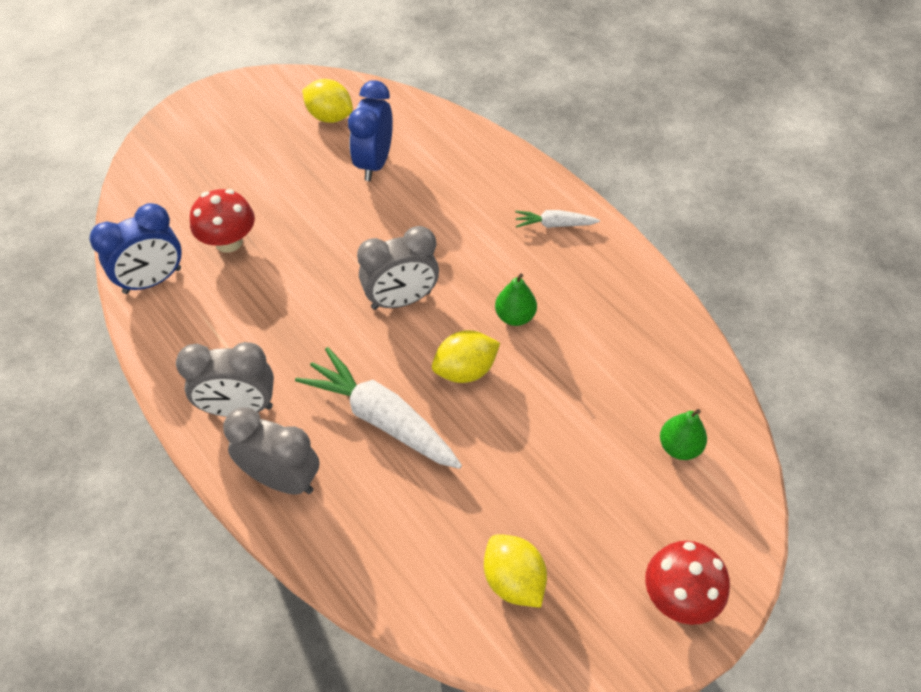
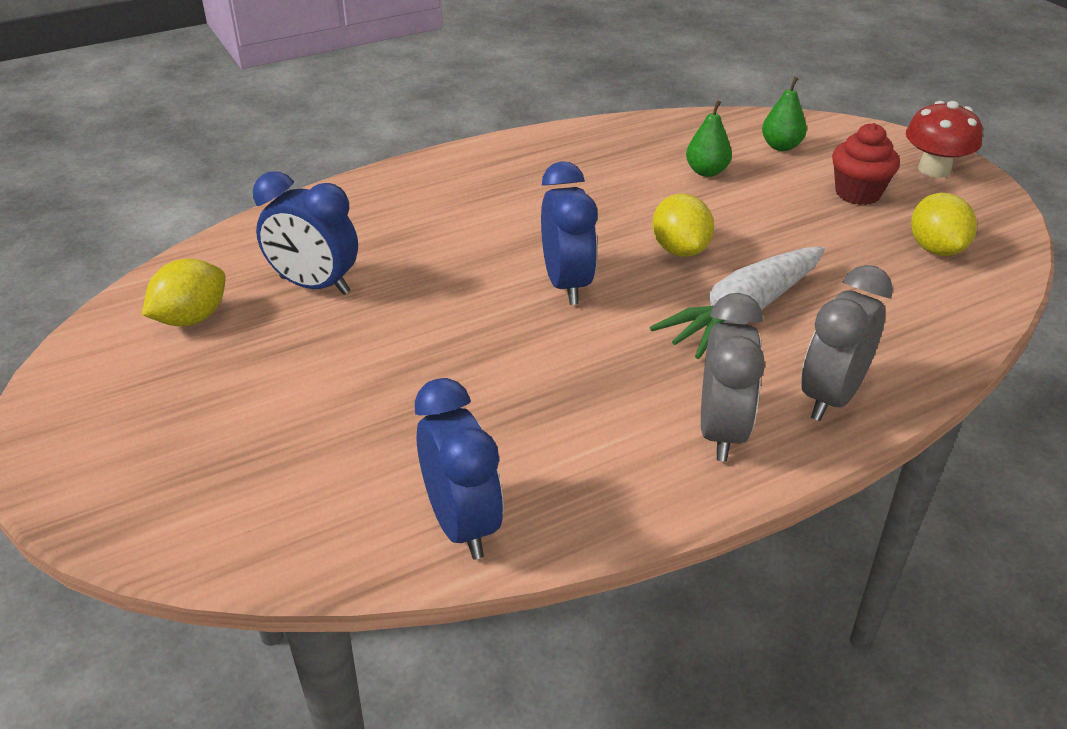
camera: 80 degrees left, 15 degrees down
red mushroom [190,189,255,253] -> none
grey clock [357,226,439,310] -> blue clock [541,161,598,305]
yellow lemon [484,534,547,608] -> yellow lemon turned 75 degrees counterclockwise [911,193,977,256]
green pear [495,273,537,326] -> green pear moved to [686,100,732,177]
white carrot [515,210,600,228] -> none
none -> red cupcake [832,123,900,205]

